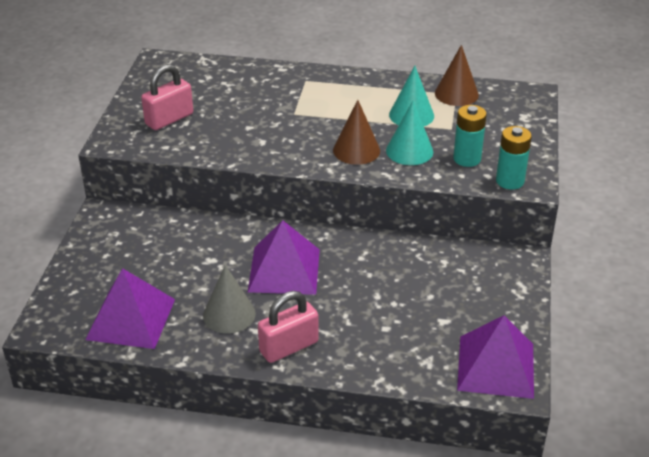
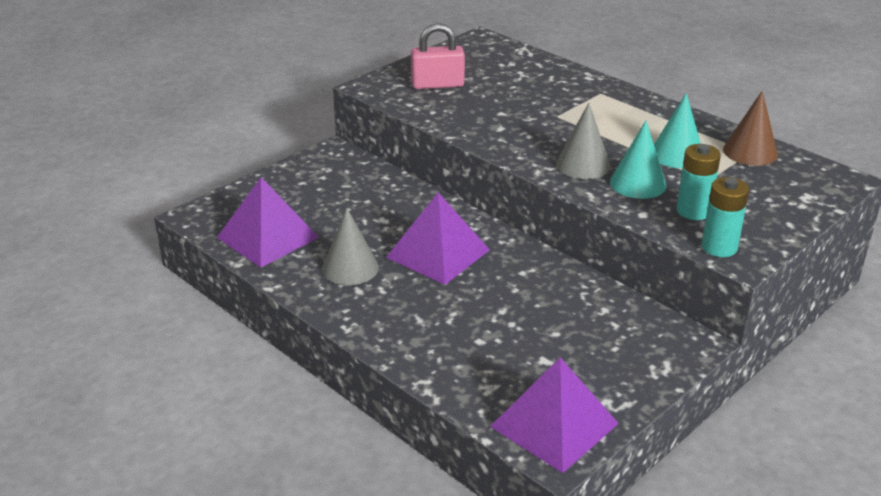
camera: 35 degrees right, 5 degrees down
pink padlock [258,291,319,363] -> none
brown cone [333,100,380,165] -> grey cone [556,103,611,179]

